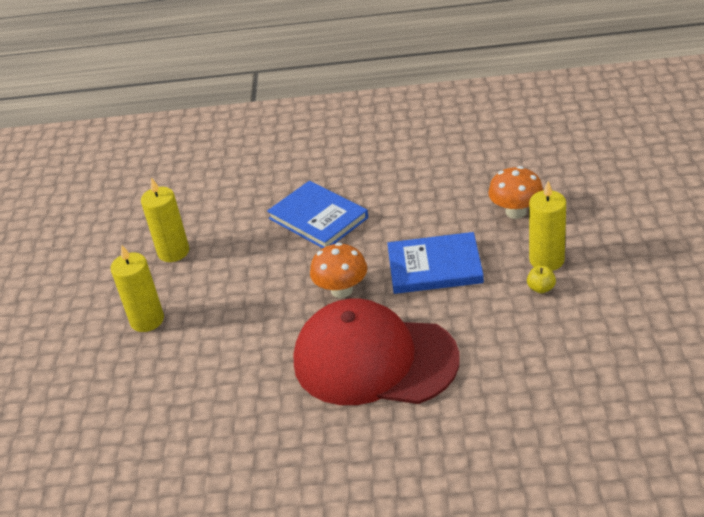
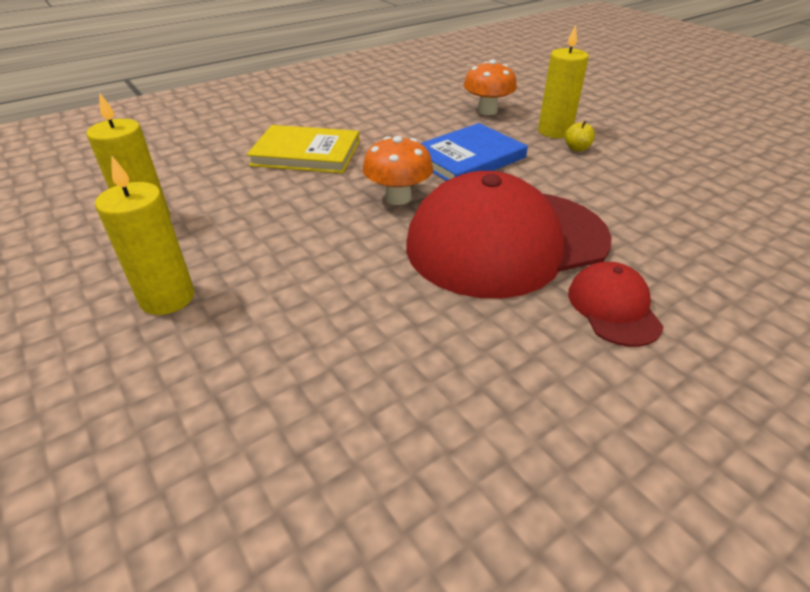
camera: 40 degrees left, 0 degrees up
blue book [267,181,368,248] -> yellow book [247,125,360,173]
none -> red cap [568,262,664,347]

